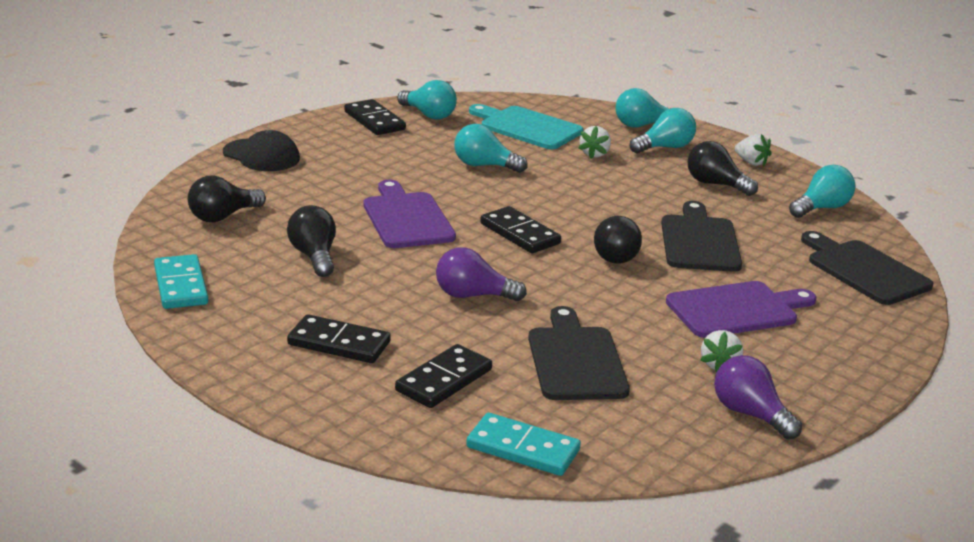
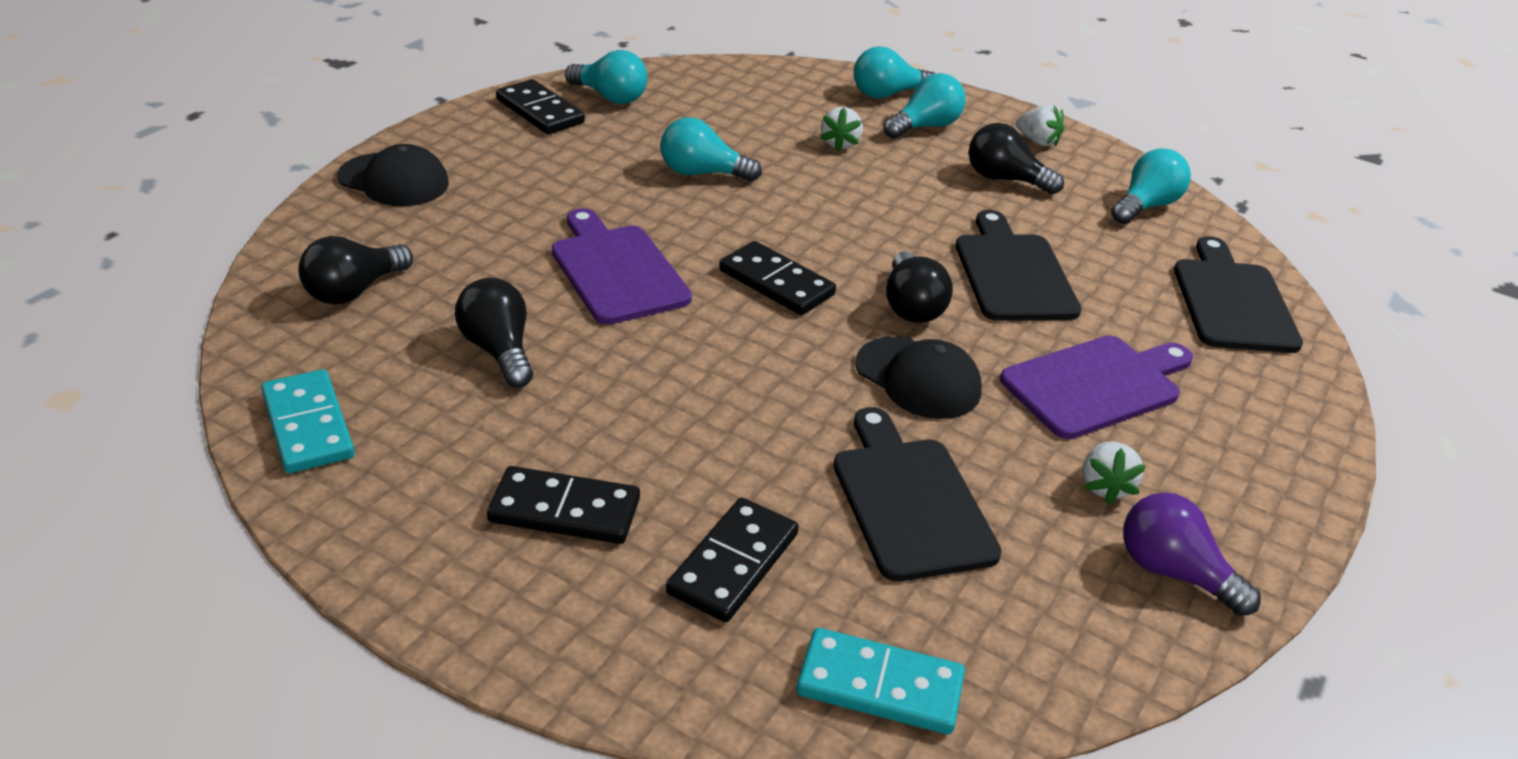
camera: 10 degrees left, 10 degrees up
purple light bulb [436,247,527,301] -> none
turquoise cutting board [469,104,583,149] -> none
black cutting board [801,231,933,305] -> black cutting board turned 45 degrees clockwise [1174,236,1303,353]
none -> black cap [856,336,982,419]

